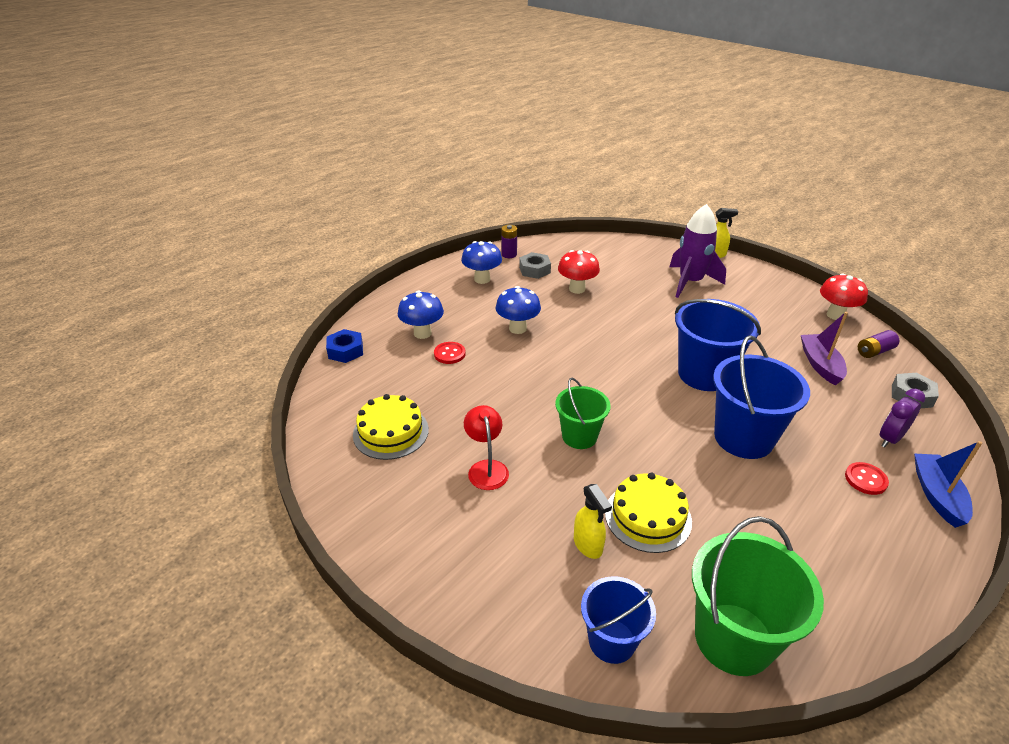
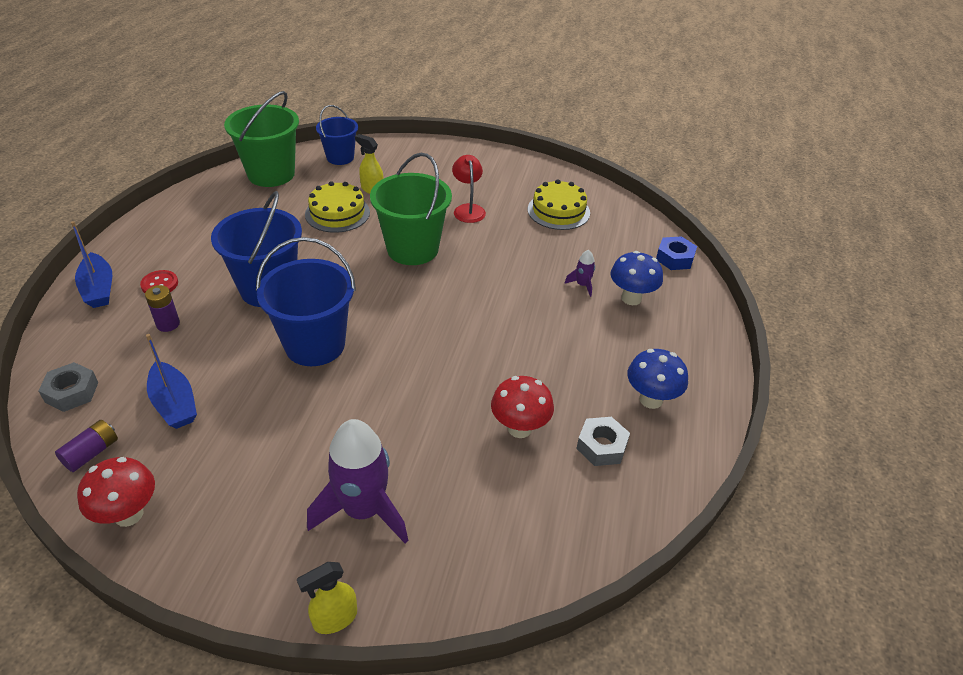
camera: 150 degrees right, 5 degrees up
red button [434,342,465,364] -> purple rocket [564,250,595,297]
red lamp [464,405,509,490] -> red lamp turned 150 degrees counterclockwise [452,155,486,223]
blue mushroom [495,286,541,334] -> none
purple battery [501,225,517,258] -> purple battery moved to [145,285,180,332]
green bucket [555,378,610,449] -> green bucket [370,153,452,265], size x1.64
purple boat [801,312,848,385] -> blue boat [146,334,197,429]
purple clock [880,389,925,448] -> none

